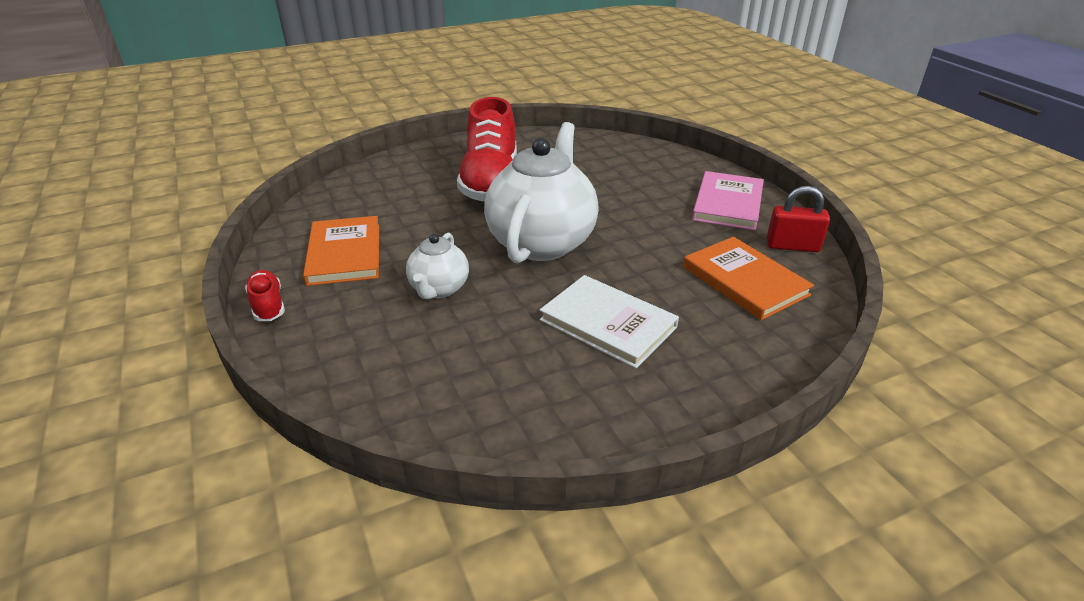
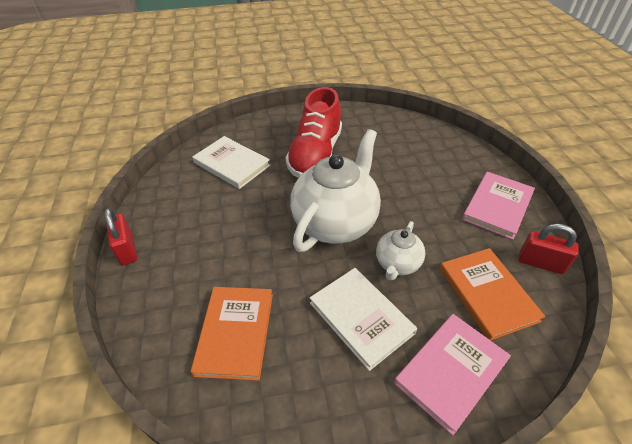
camera: 15 degrees right, 10 degrees up
red shoe [245,270,285,321] -> red padlock [104,208,137,265]
orange book [303,216,379,286] -> orange book moved to [191,287,273,381]
white teapot [406,233,469,299] -> white teapot moved to [376,221,425,281]
none -> white book [192,136,270,189]
none -> pink book [394,314,511,435]

